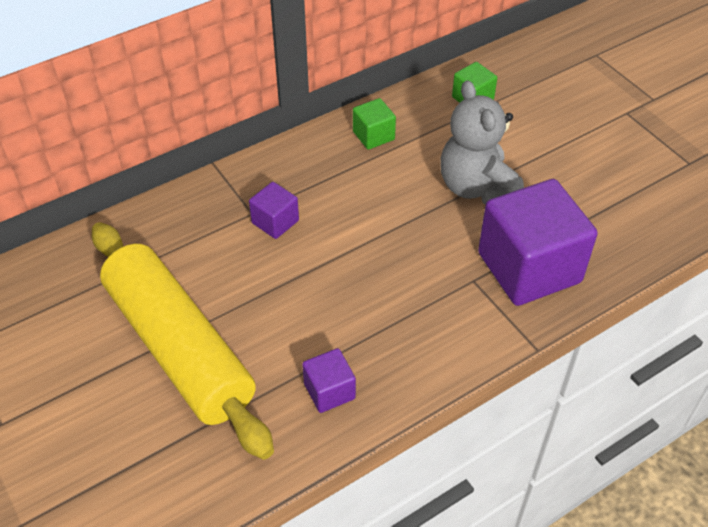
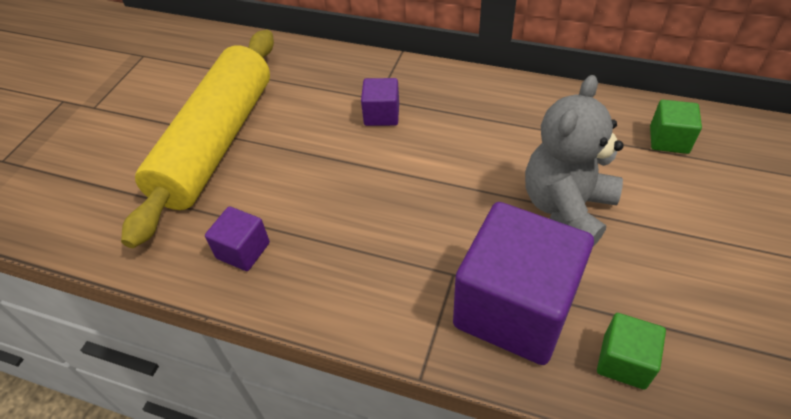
camera: 55 degrees right, 0 degrees up
green cube [353,98,396,150] -> green cube moved to [597,313,666,390]

